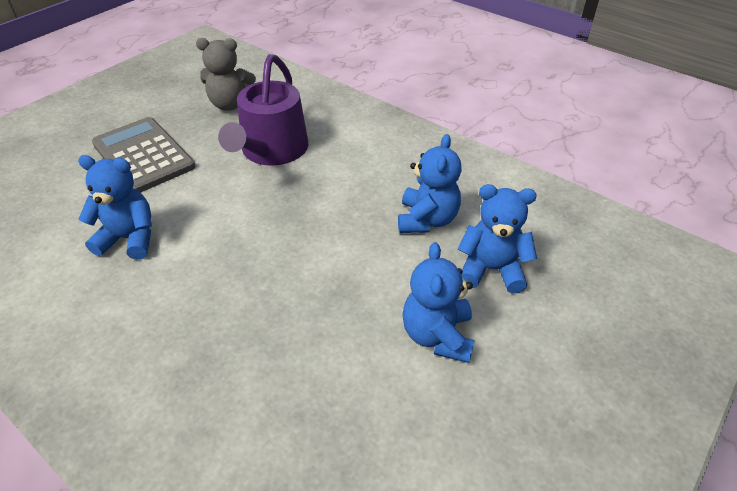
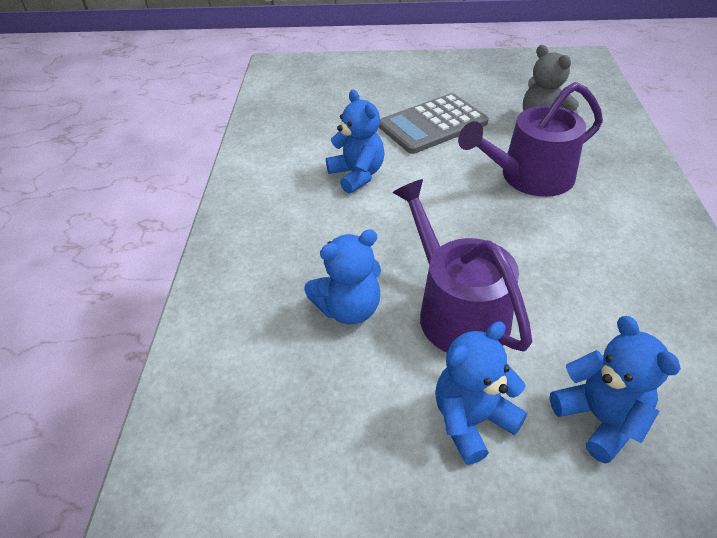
camera: 55 degrees right, 0 degrees up
grey calculator [92,117,195,193] -> grey calculator turned 135 degrees counterclockwise [379,93,489,154]
blue teddy bear [398,134,462,233] -> blue teddy bear moved to [304,229,381,324]
none -> purple watering can [393,179,532,352]

